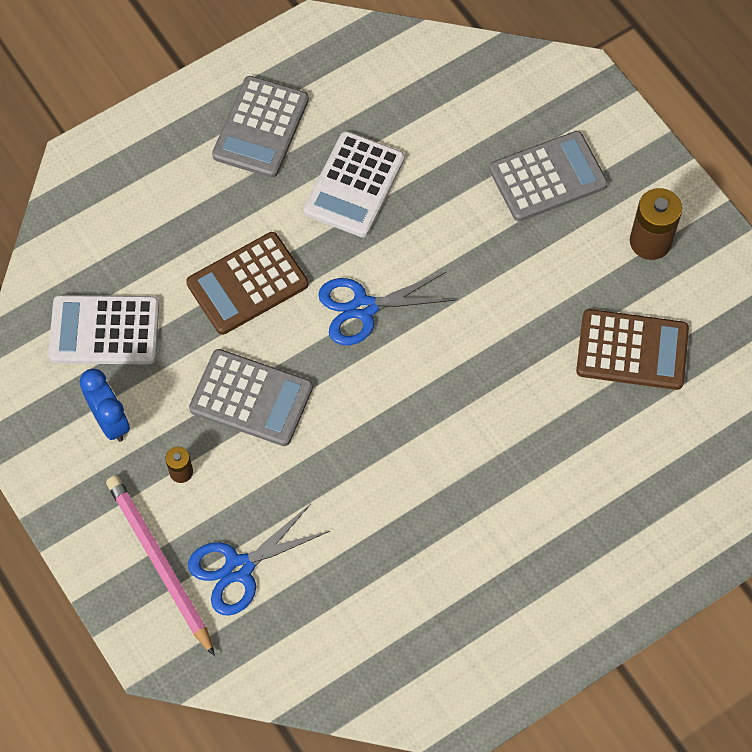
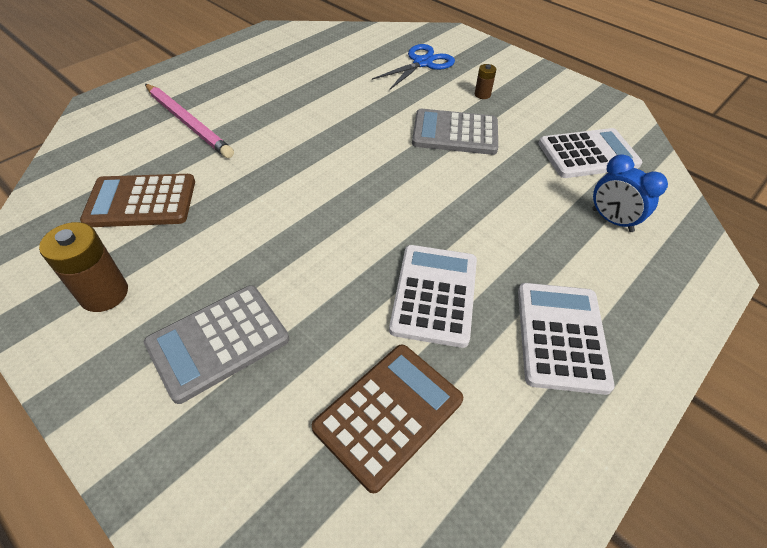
camera: 165 degrees right, 15 degrees down
blue clock [79,368,130,442] -> blue clock moved to [592,154,668,232]
pink pencil [106,475,215,656] -> pink pencil moved to [145,84,234,158]
brown calculator [186,232,309,335] -> brown calculator moved to [312,345,463,493]
grey calculator [212,76,309,178] -> white calculator [518,283,615,395]
blue scissors [318,272,456,345] -> none

